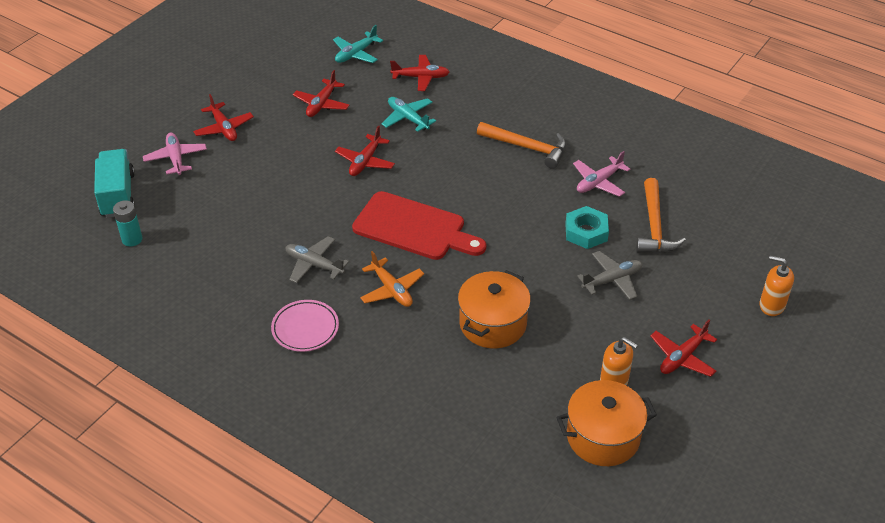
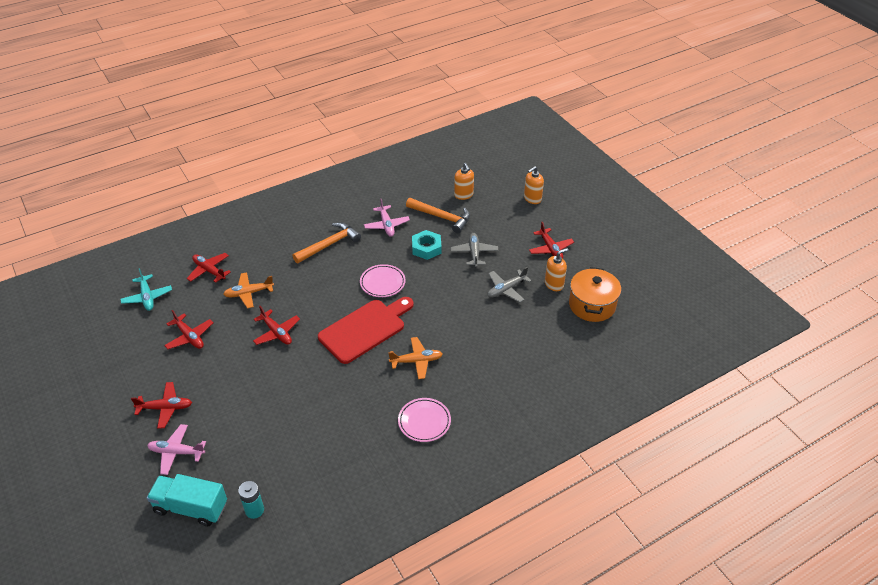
camera: 65 degrees left, 0 degrees up
grey plane [286,236,349,283] -> grey plane moved to [488,267,532,303]
turquoise plane [382,97,436,132] -> orange plane [223,272,274,308]
red plane [390,55,449,91] -> red plane turned 75 degrees counterclockwise [187,253,231,283]
orange pot [458,270,531,349] -> none
none -> pink plate [360,264,406,297]
none -> orange soap dispenser [454,163,474,200]

